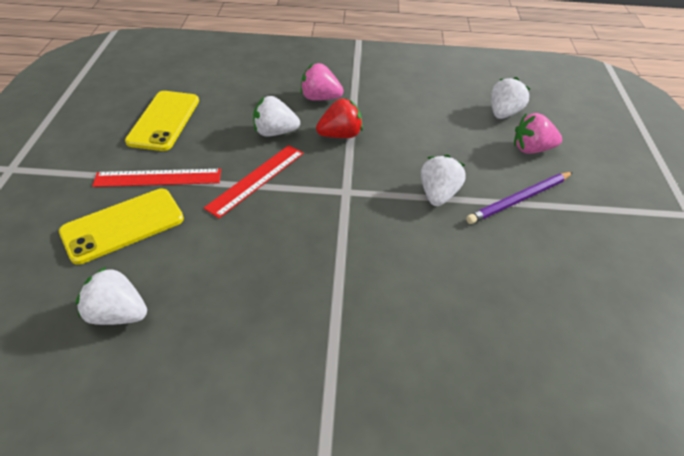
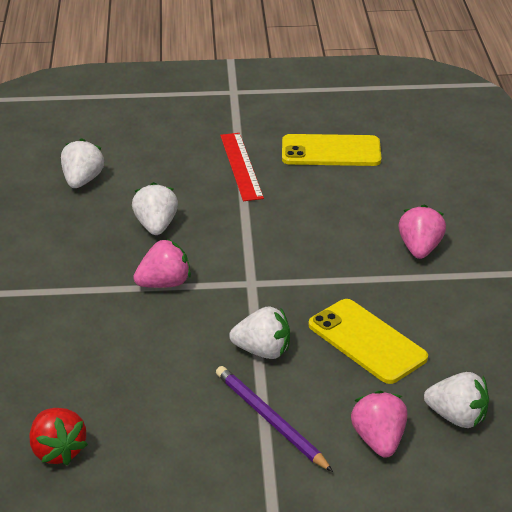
camera: 85 degrees right, 10 degrees down
yellow phone [59,189,184,265] -> yellow phone moved to [308,299,428,384]
red ruler [204,145,304,218] -> none
white strawberry [253,96,300,137] -> white strawberry moved to [132,182,178,235]
red strawberry [316,98,363,138] -> red strawberry moved to [29,408,88,466]
none -> pink strawberry [133,239,191,288]

